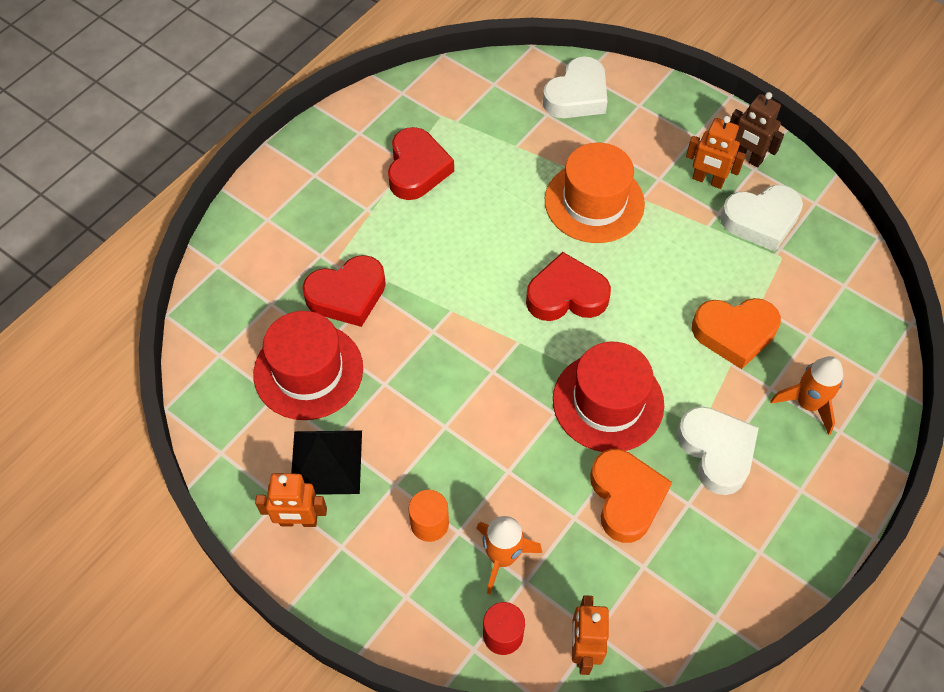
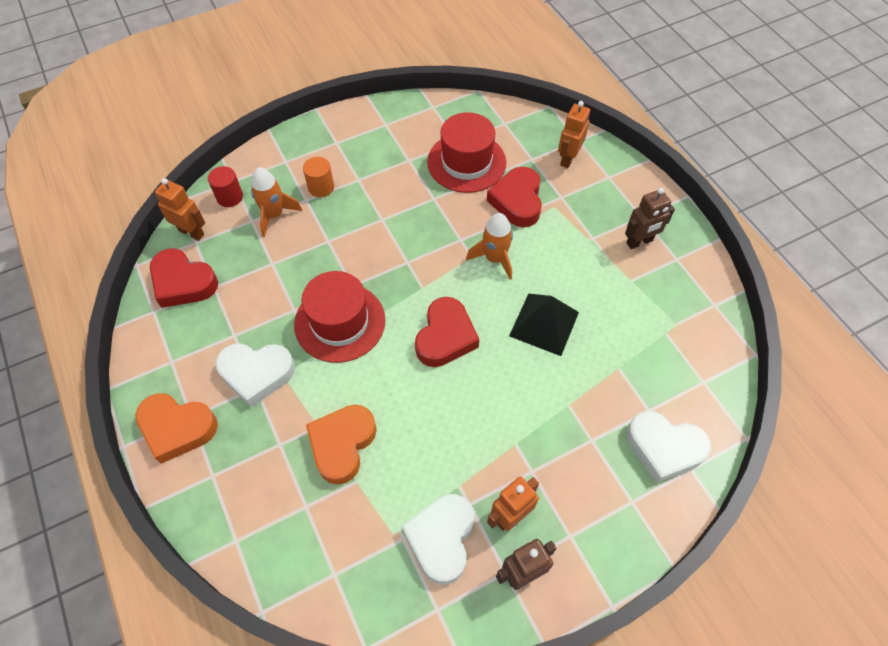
camera: 115 degrees right, 0 degrees up
orange robot [255,473,327,527] -> orange robot moved to [558,101,590,168]
black pyramid [291,431,362,495] -> black pyramid moved to [509,294,579,356]
red heart [388,127,454,200] -> red heart moved to [150,248,218,308]
white heart [543,56,608,118] -> white heart turned 45 degrees counterclockwise [626,411,711,483]
orange hat [545,143,645,243] -> none
orange heart [590,449,672,543] -> orange heart moved to [135,393,218,464]
orange rocket [770,356,843,435] -> orange rocket moved to [466,213,513,280]
none -> brown robot [625,188,675,249]

